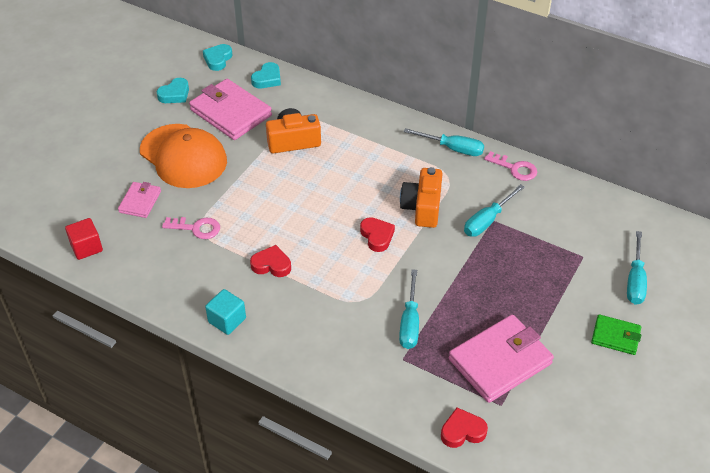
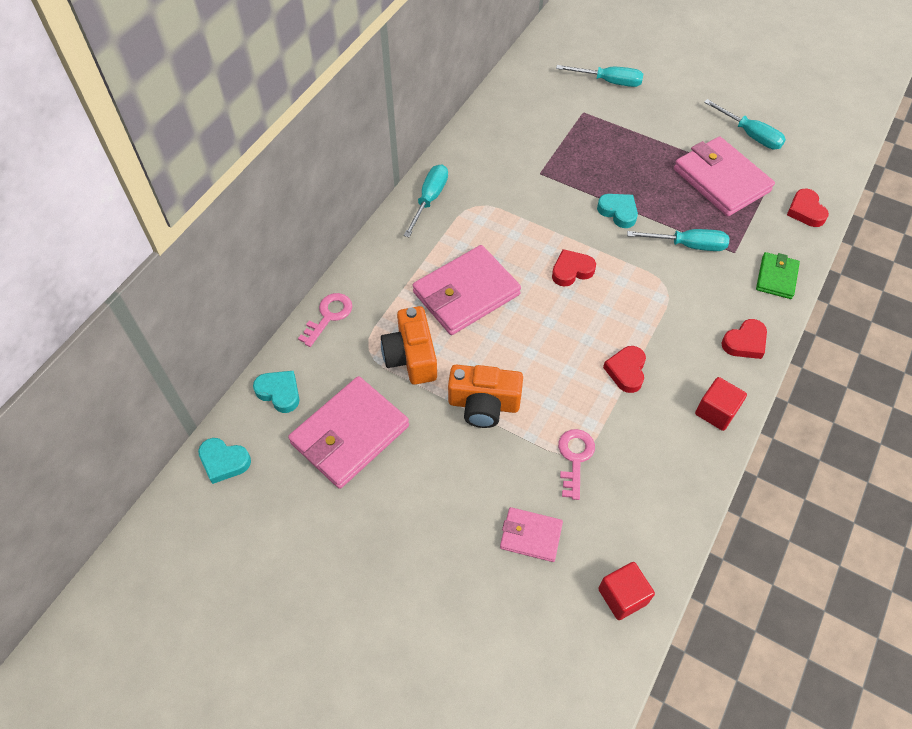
camera: 90 degrees left, 10 degrees up
orange cap [140,124,227,188] -> none
turquoise heart [157,78,189,103] -> turquoise heart moved to [597,194,638,228]
turquoise cube [205,289,246,335] -> red cube [695,377,747,431]
orange camera [400,167,443,228] -> orange camera moved to [448,365,523,428]
turquoise screwdriver [464,184,525,237] -> turquoise screwdriver moved to [704,99,786,149]
pink key [484,151,537,181] -> pink key moved to [298,293,352,347]
green wallet [591,314,641,355] -> green wallet moved to [756,252,800,299]
none -> pink wallet [413,245,521,335]
none -> red heart [721,319,767,359]

